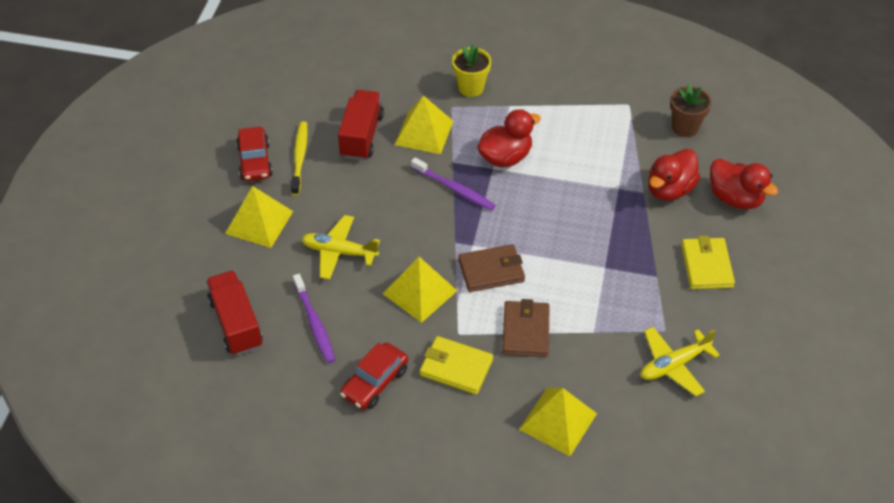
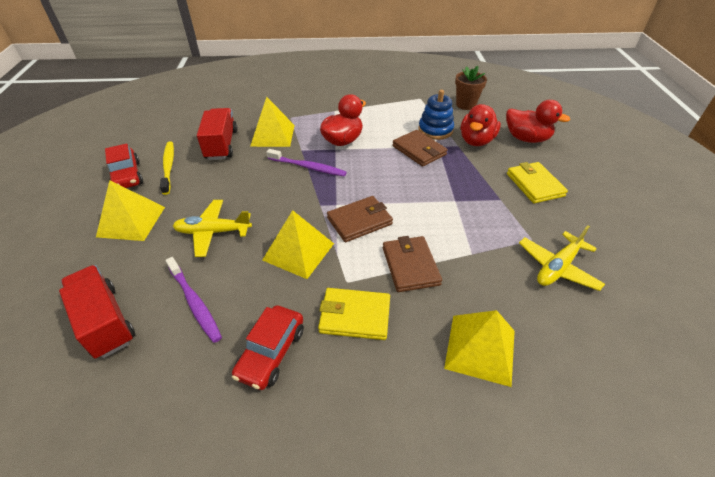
camera: 15 degrees left, 5 degrees down
yellow flower pot [452,43,491,97] -> none
none -> brown wallet [392,130,447,167]
none -> blue stacking toy [418,90,454,140]

